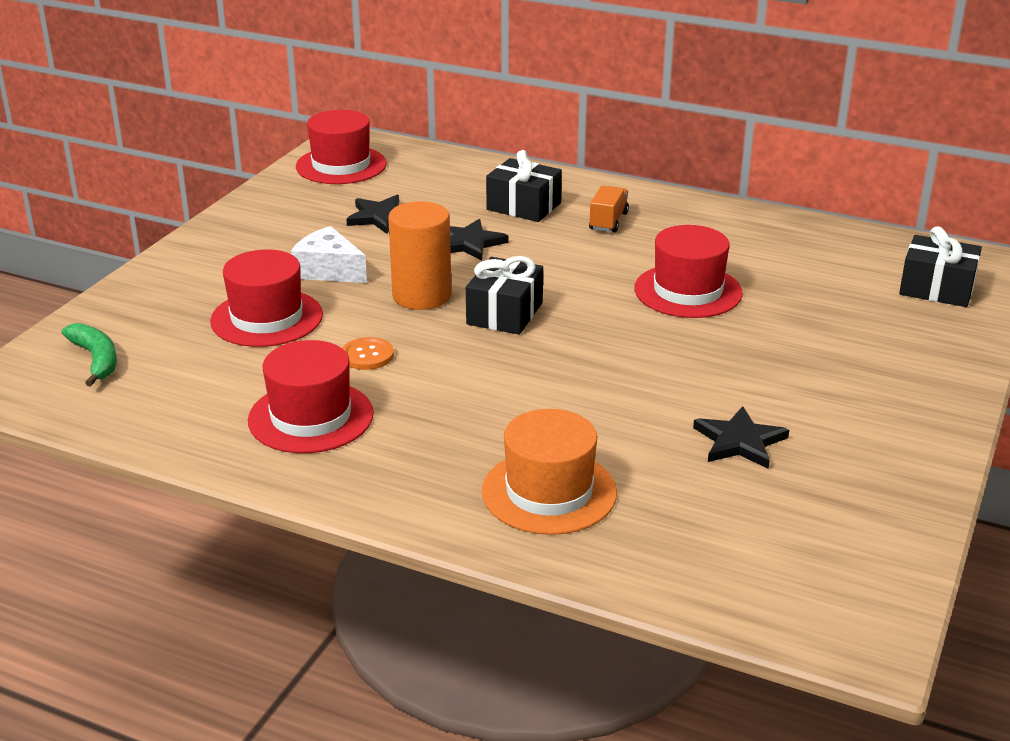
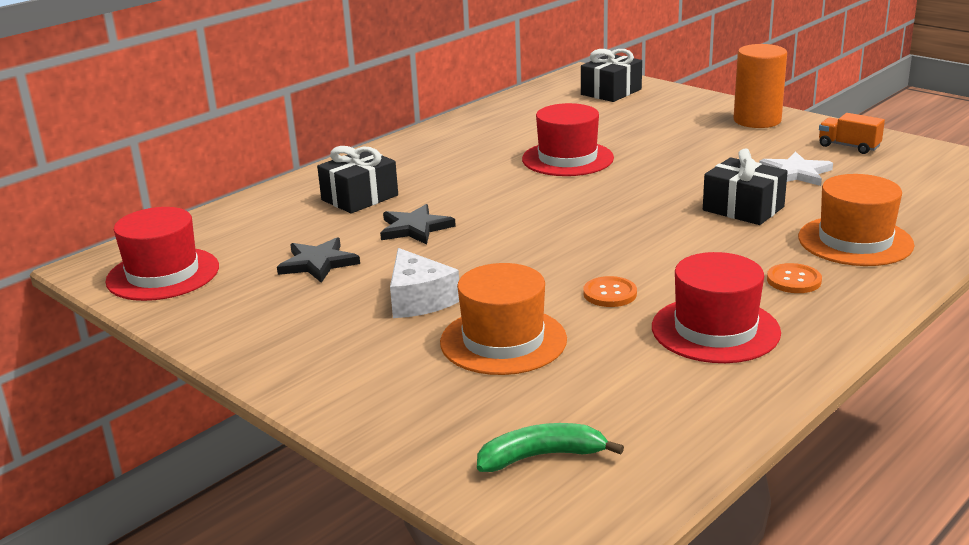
camera: 70 degrees left, 5 degrees down
red hat [210,250,323,347] -> orange hat [440,263,567,375]
white cheese [291,226,367,283] -> white cheese turned 75 degrees counterclockwise [390,248,459,318]
orange cylinder [388,201,451,310] -> orange cylinder moved to [734,44,787,128]
black gift [466,256,543,334] -> black gift moved to [703,148,788,225]
orange truck [589,186,629,232] -> orange truck moved to [819,113,885,154]
black star [693,406,789,469] -> white star [759,151,833,186]
none -> orange button [767,263,822,293]

